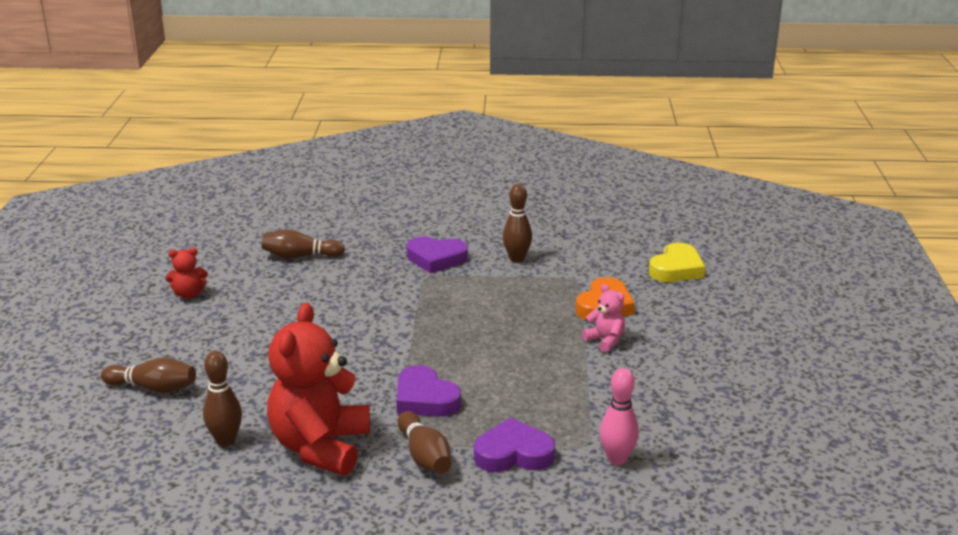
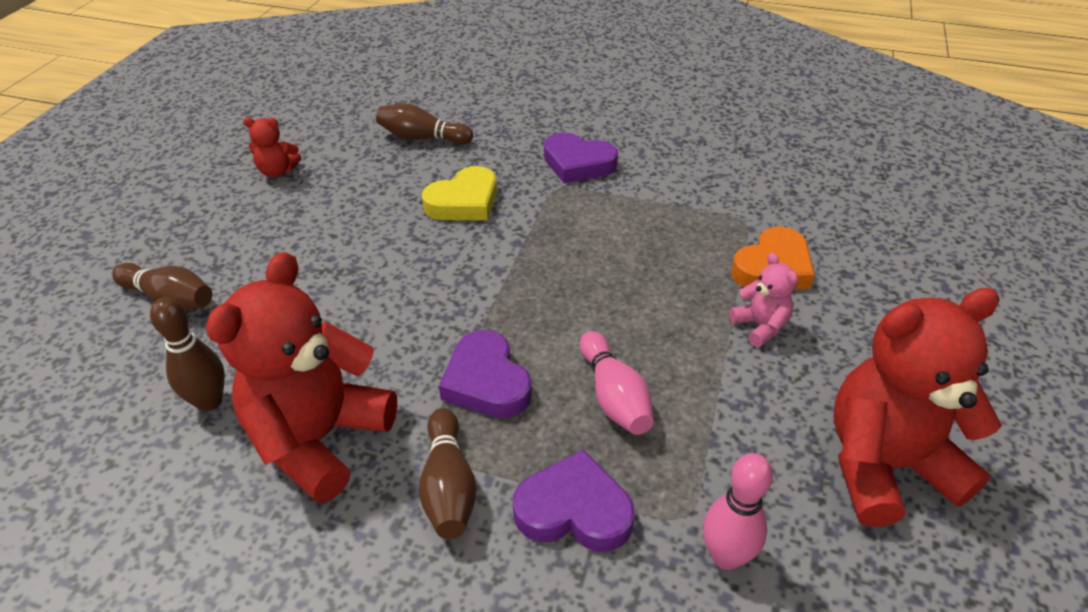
camera: 15 degrees right, 15 degrees up
brown bowling pin [503,184,532,262] -> none
yellow heart [649,243,705,282] -> yellow heart moved to [422,166,497,220]
none -> pink bowling pin [580,331,654,435]
none -> red teddy bear [834,288,1002,527]

